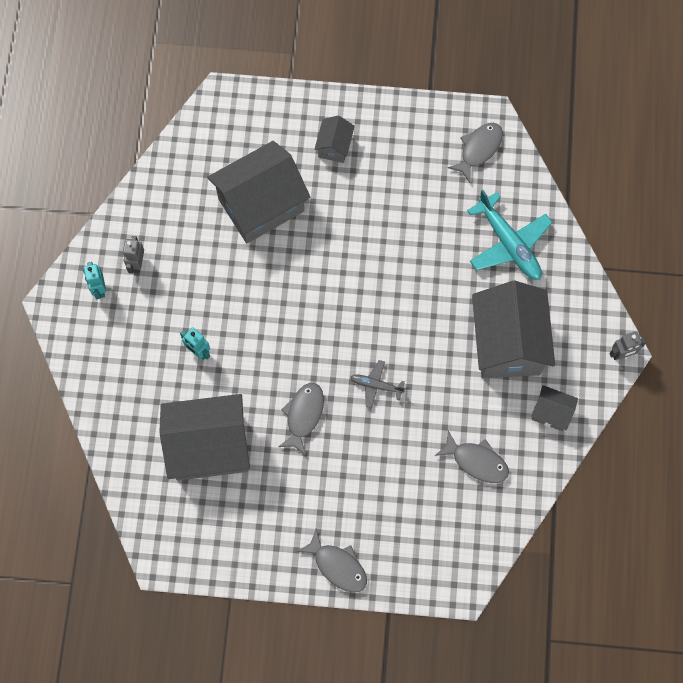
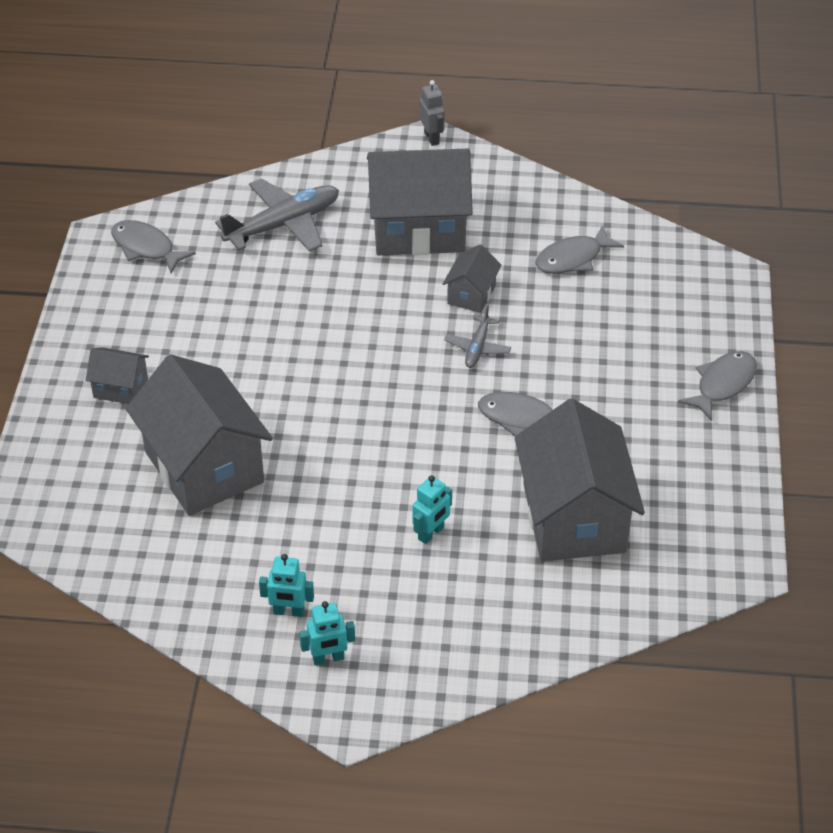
camera: 90 degrees left, 25 degrees down
grey robot [123,236,144,274] -> turquoise robot [259,554,314,617]
grey fish [435,431,509,483] -> grey fish turned 150 degrees counterclockwise [535,225,624,274]
turquoise plane [467,190,552,280] -> grey plane [215,178,339,252]
grey house [531,385,578,431] -> grey house moved to [443,244,502,313]

